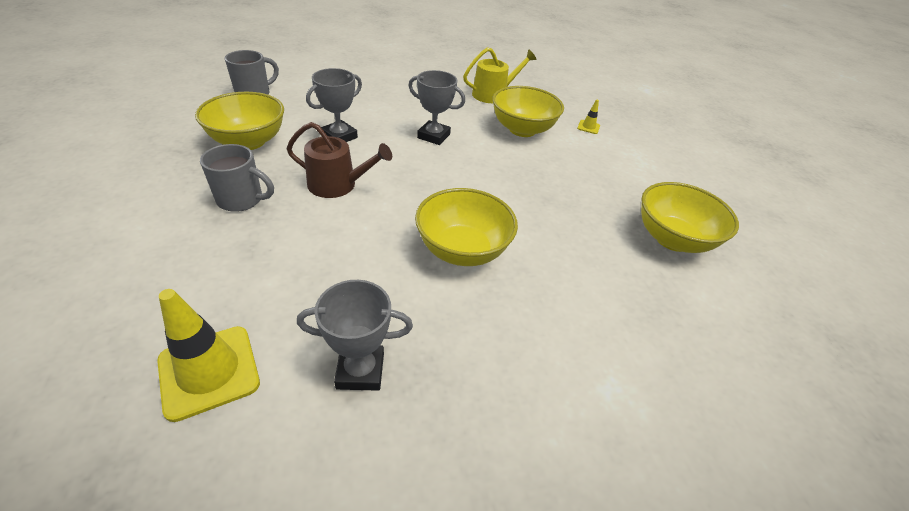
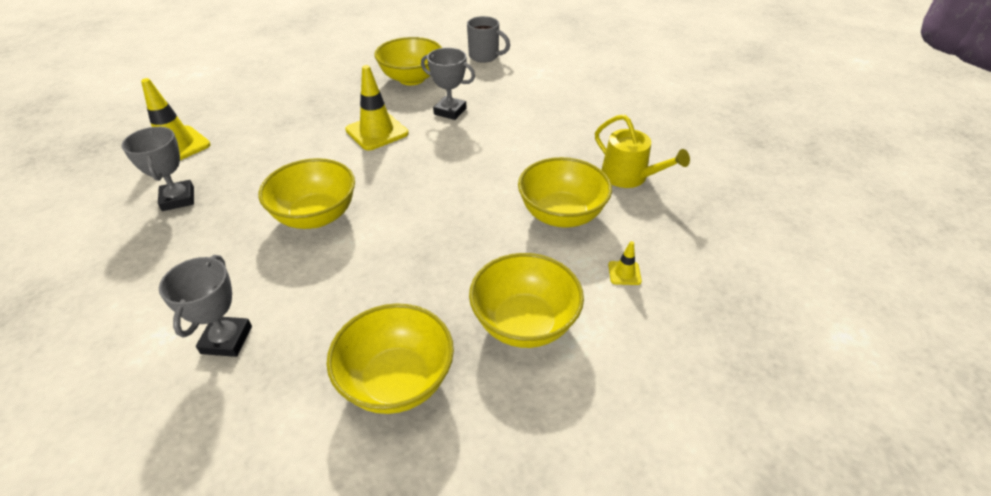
camera: 75 degrees right, 0 degrees up
grey mug [200,144,274,212] -> none
brown watering can [286,122,392,198] -> yellow traffic cone [345,65,408,150]
grey trophy [408,70,465,145] -> grey trophy moved to [159,255,252,357]
none -> yellow bowl [469,253,584,348]

